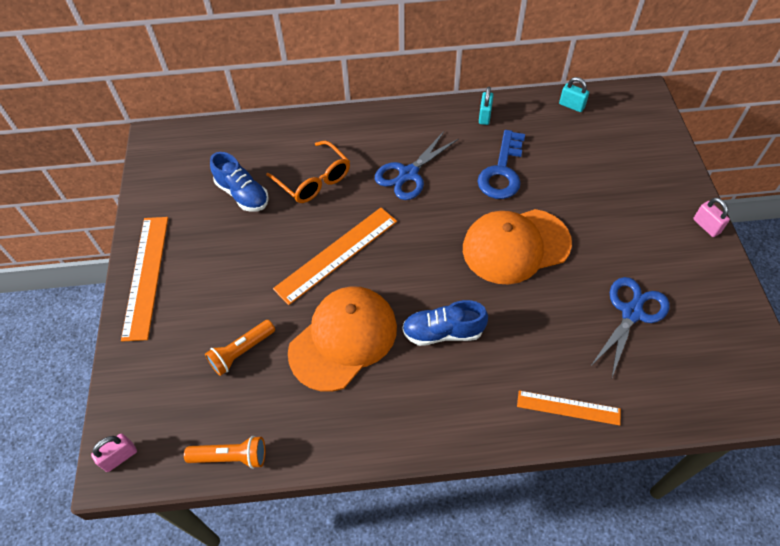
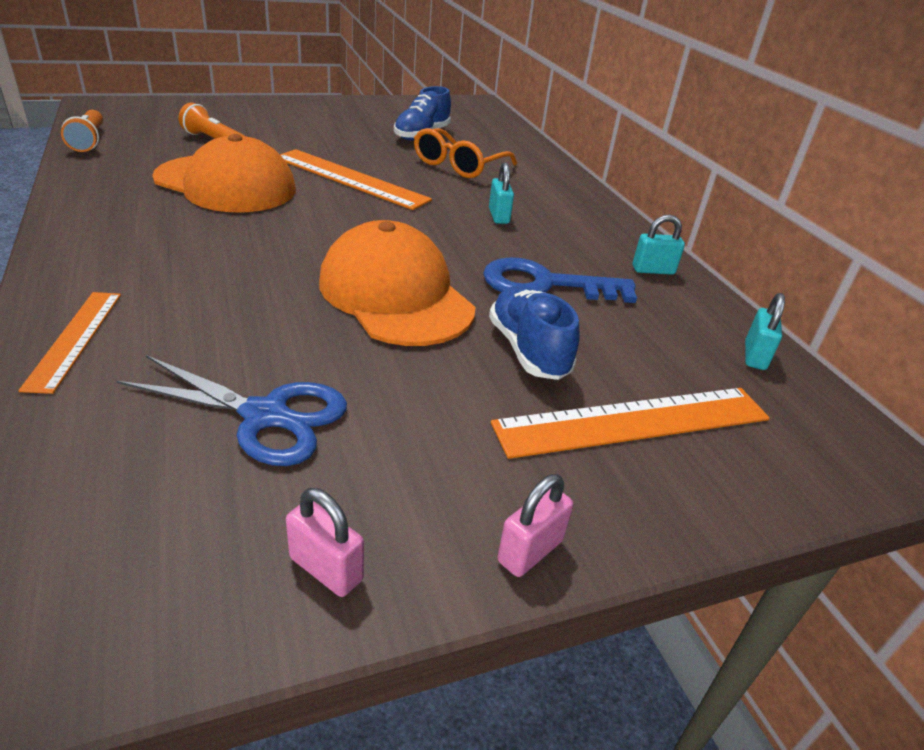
camera: 70 degrees right, 20 degrees down
pink padlock [91,433,137,472] -> pink padlock moved to [286,488,364,597]
orange ruler [121,217,168,342] -> orange ruler moved to [491,388,770,459]
blue scissors [375,132,459,200] -> turquoise padlock [489,162,514,224]
blue shoe [402,300,488,346] -> blue shoe moved to [489,286,580,380]

